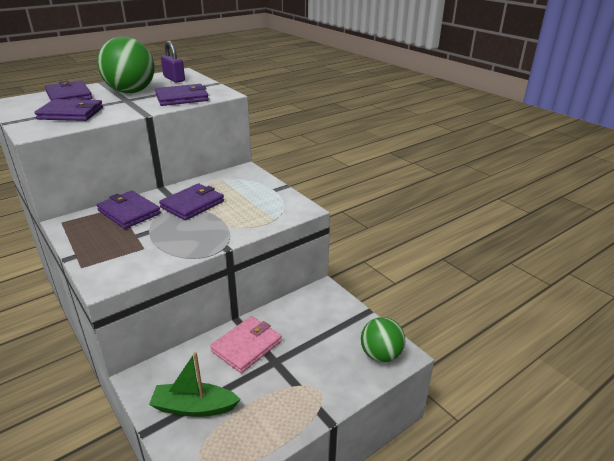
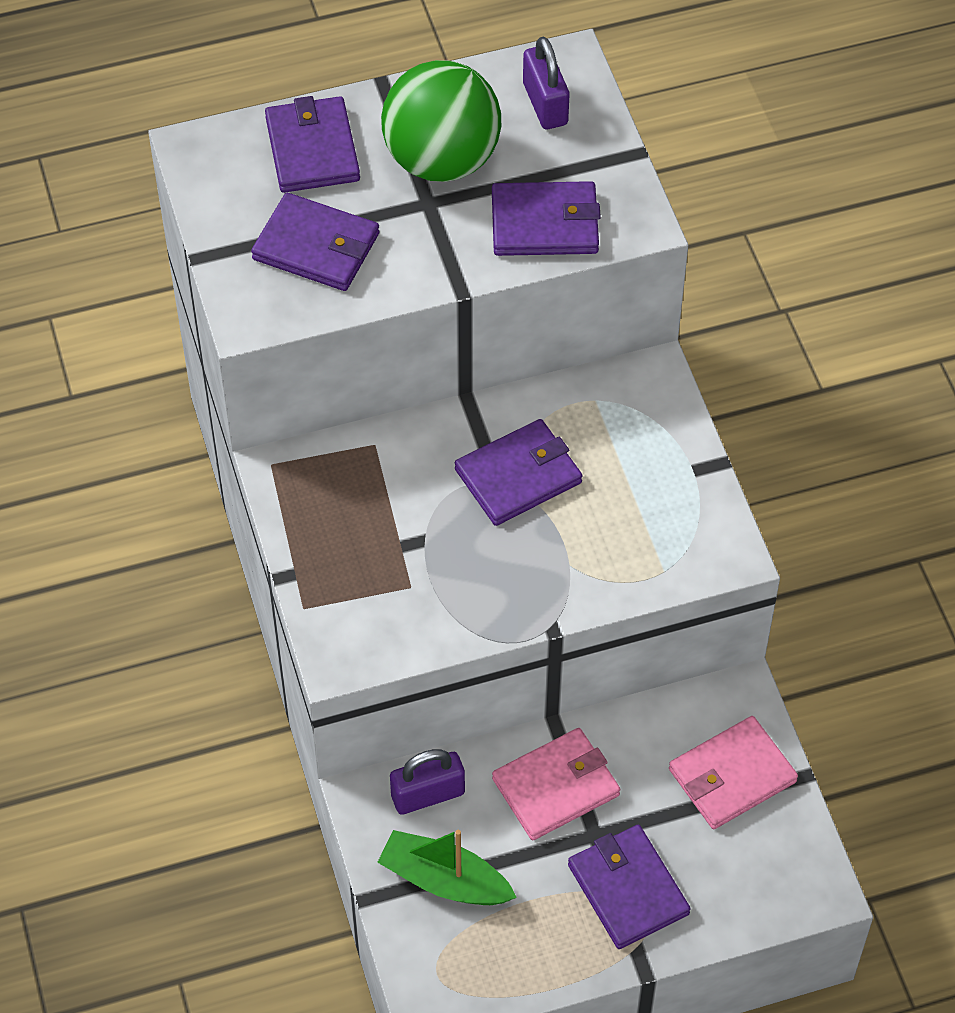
camera: 20 degrees right, 25 degrees up
purple wallet [97,191,161,229] -> purple wallet moved to [568,825,691,949]
green ball [361,317,405,362] -> none
none -> purple padlock [390,749,465,815]
none -> pink wallet [669,716,798,829]

